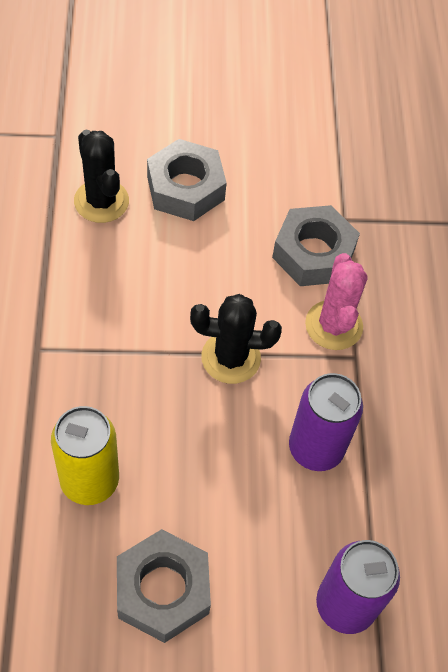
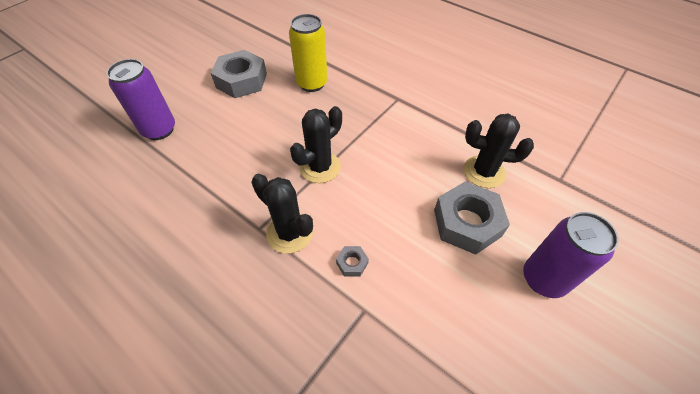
camera: 135 degrees right, 5 degrees down
grey nut [272,205,360,286] -> grey nut [336,246,369,277], size x0.43
purple can [289,373,363,471] -> purple can moved to [523,212,618,298]
pink cactus [305,253,367,350] -> black cactus [251,174,313,253]

